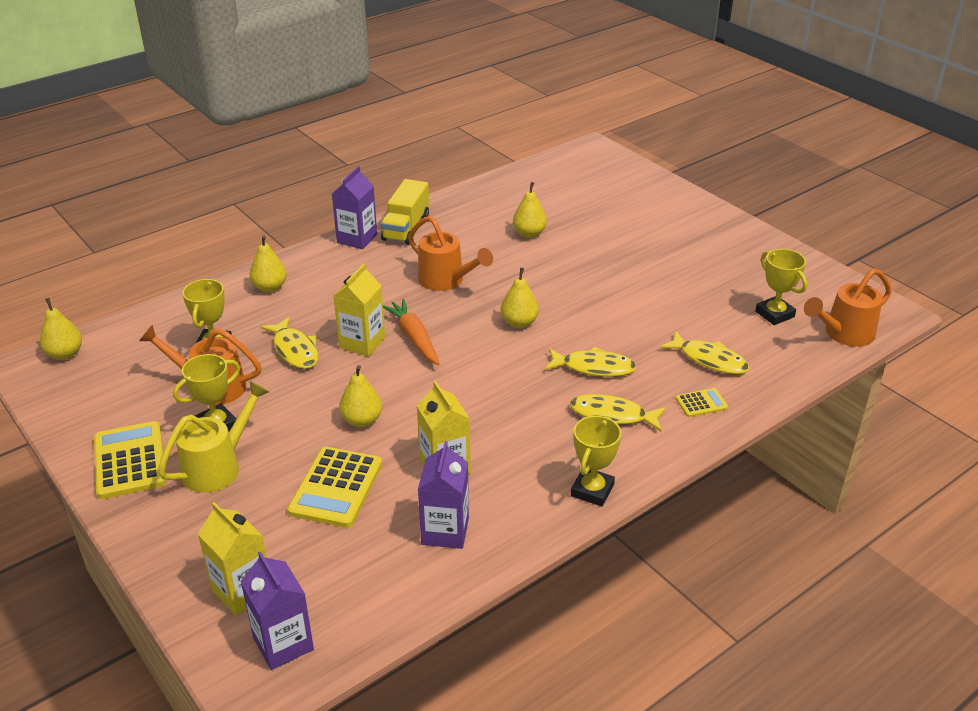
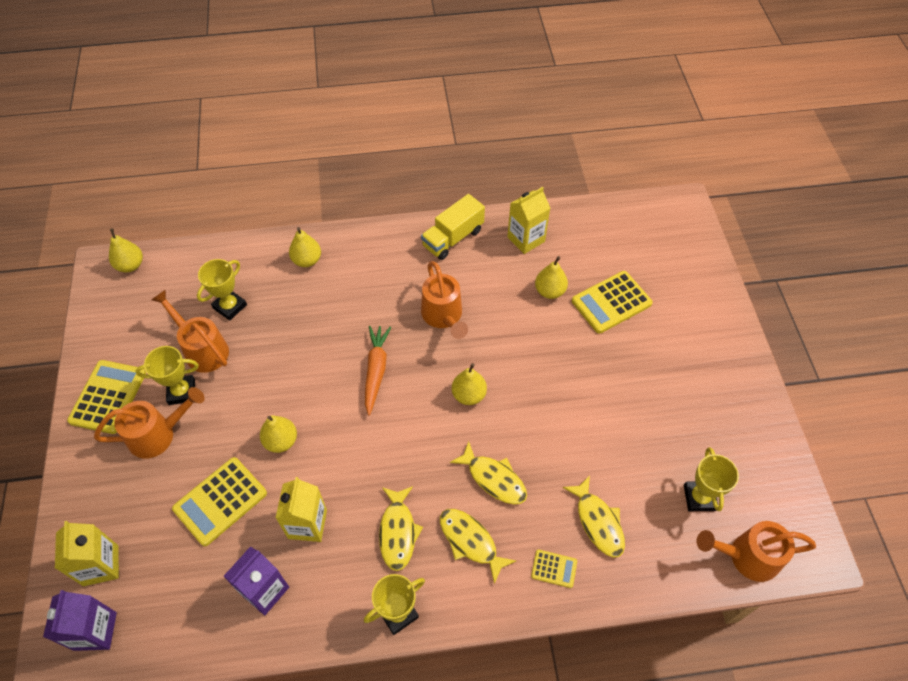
camera: 30 degrees right, 20 degrees up
yellow watering can [158,381,269,493] -> orange watering can [94,387,205,459]
yellow fish [261,317,318,369] -> yellow fish moved to [379,486,423,571]
purple carton [332,166,377,249] -> none
yellow carton [333,264,385,357] -> yellow carton moved to [507,187,550,254]
none -> yellow calculator [572,271,653,334]

